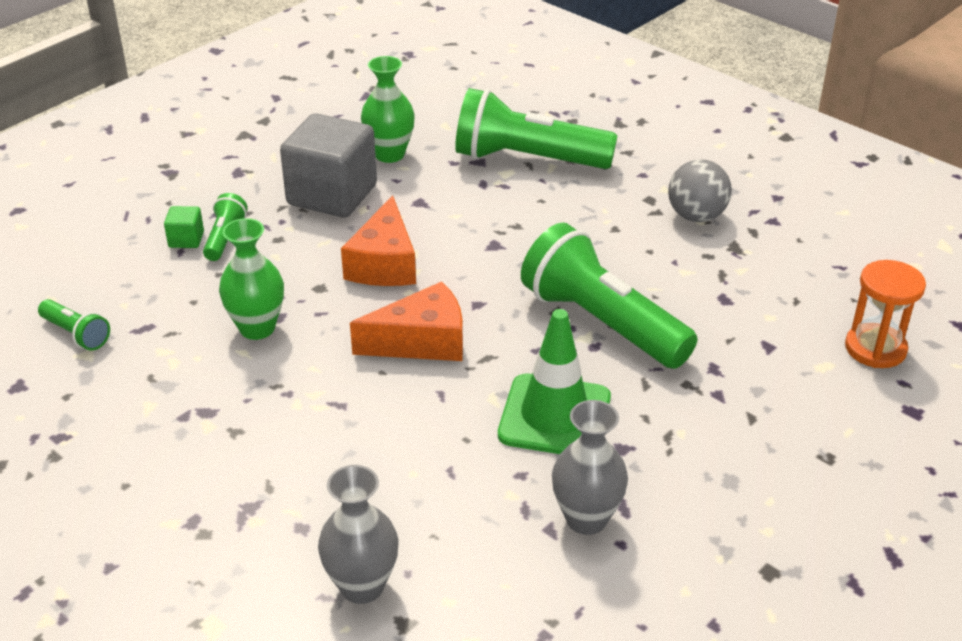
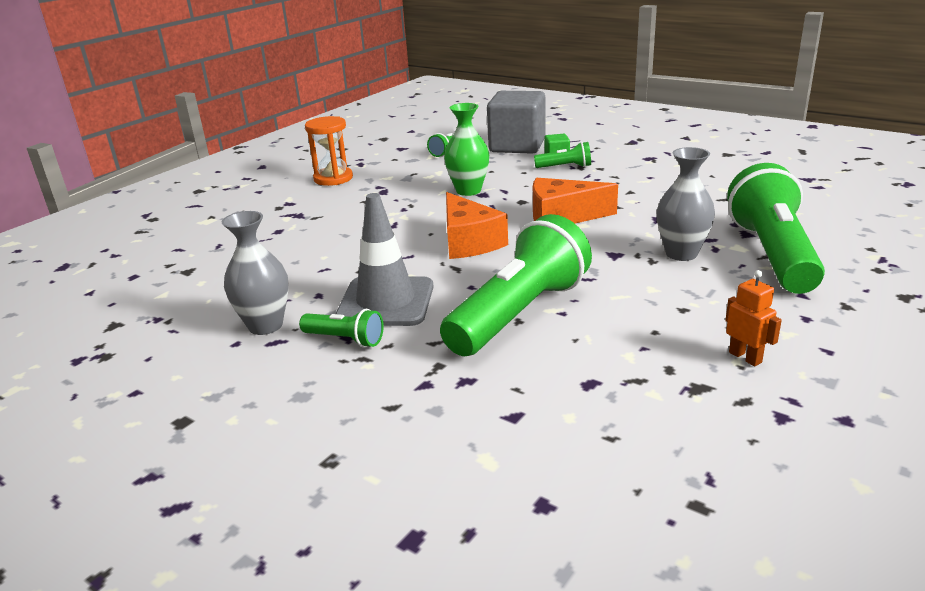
camera: 85 degrees right, 10 degrees down
grey cube [280,113,377,218] -> grey cube moved to [487,91,546,154]
grey vase [318,465,399,604] -> grey vase moved to [657,147,715,261]
green vase [361,56,415,163] -> none
green traffic cone [498,309,611,454] -> grey traffic cone [336,193,434,326]
grey ball [668,159,732,222] -> orange robot [725,270,782,366]
orange hourglass [845,260,926,368] -> orange hourglass moved to [305,116,353,186]
none -> green flashlight [299,309,384,347]

